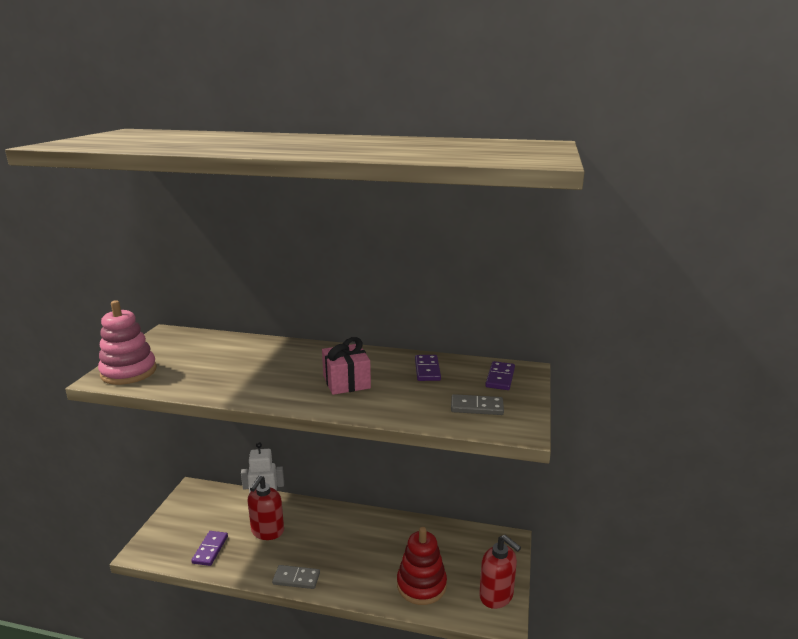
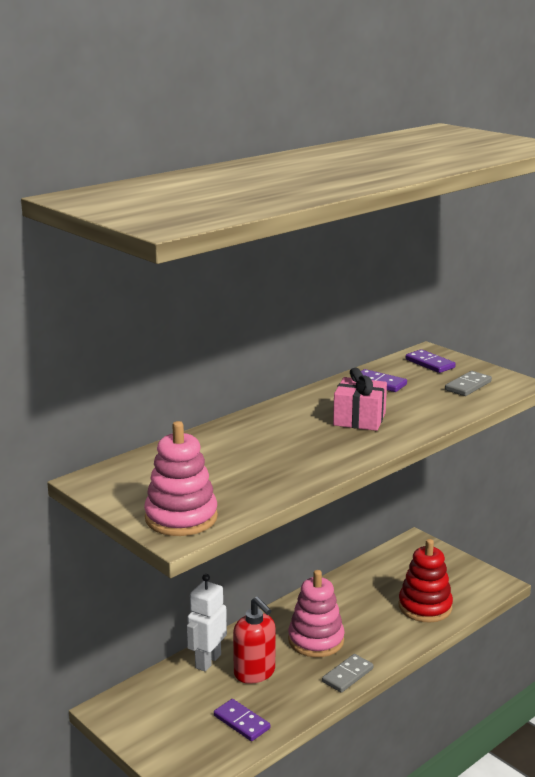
camera: 55 degrees left, 0 degrees up
red soap dispenser [479,535,521,609] -> none
none -> pink stacking toy [288,570,345,657]

